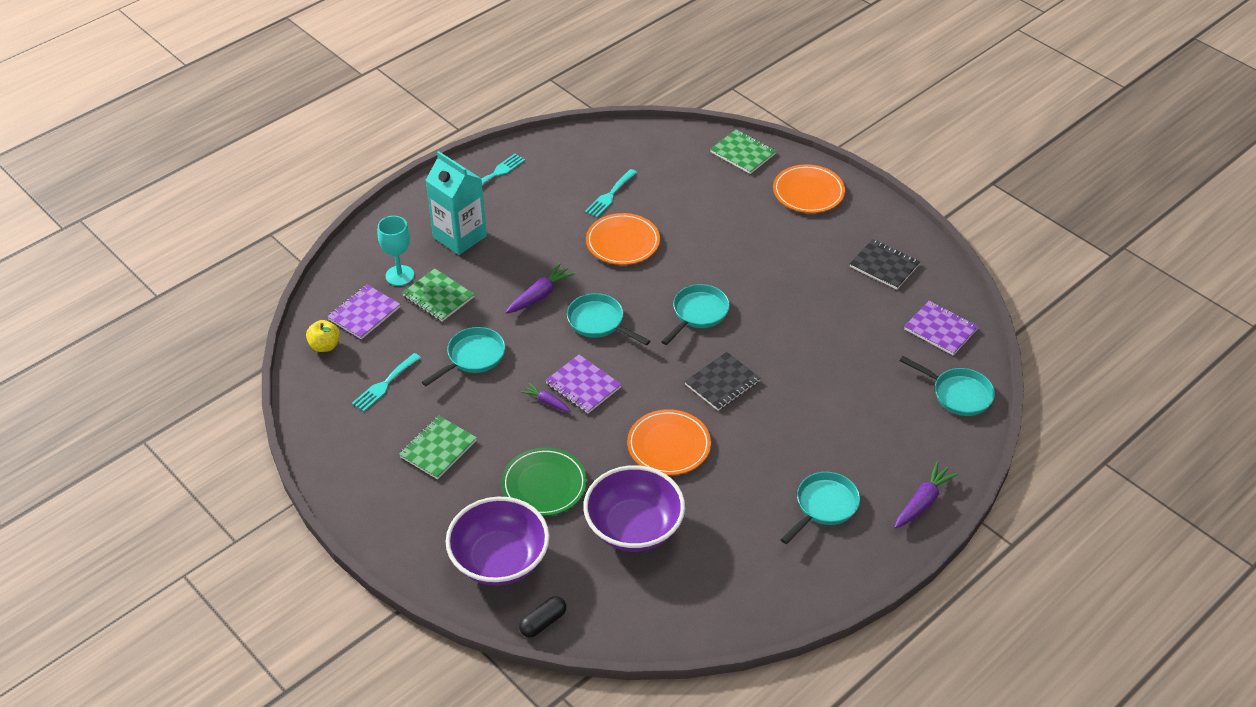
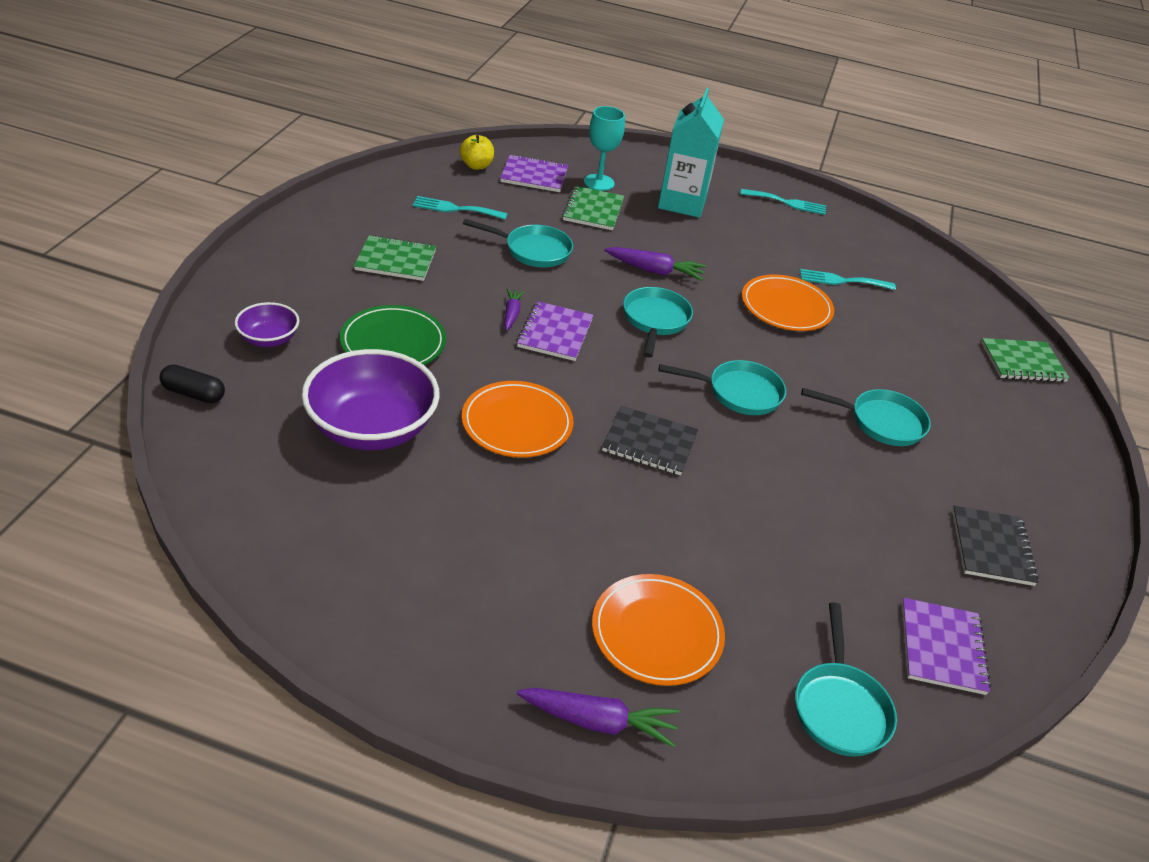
camera: 55 degrees right, 5 degrees down
purple bowl [446,497,550,586] -> purple bowl [235,302,299,347], size x0.51
green notebook [710,129,776,174] -> green notebook turned 75 degrees clockwise [981,338,1069,382]
orange plate [773,164,845,213] -> orange plate moved to [592,574,725,686]
turquoise pan [780,472,860,544] -> turquoise pan moved to [801,388,931,446]

